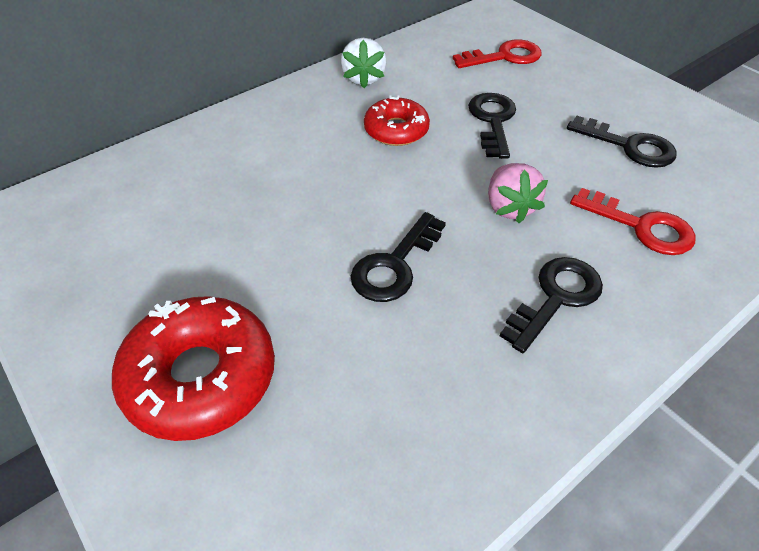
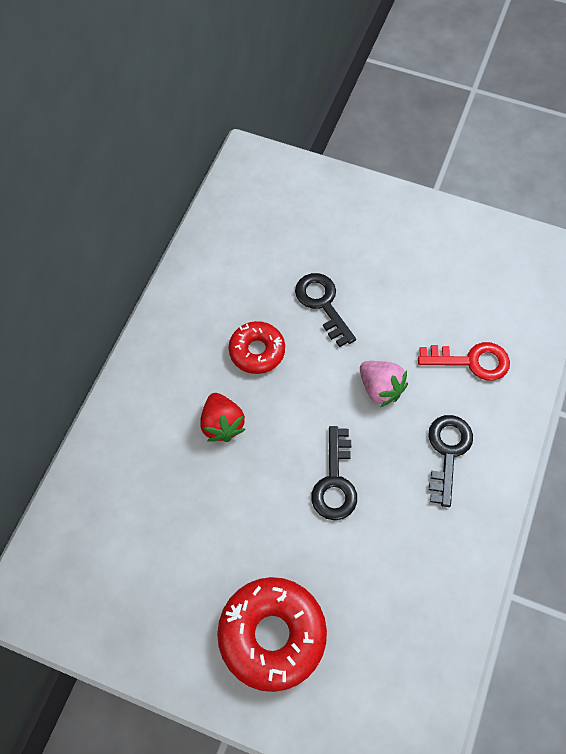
camera: 30 degrees left, 15 degrees up
white strawberry [341,38,387,88] -> none
red key [453,39,541,68] -> none
black key [567,115,677,168] -> none
none -> red strawberry [200,393,246,442]

